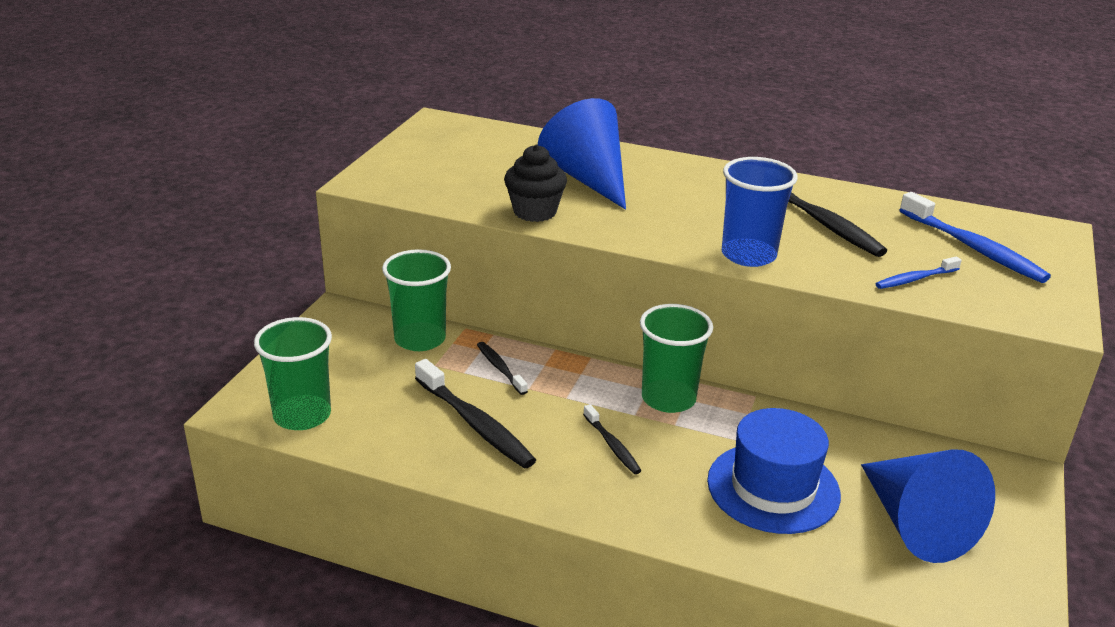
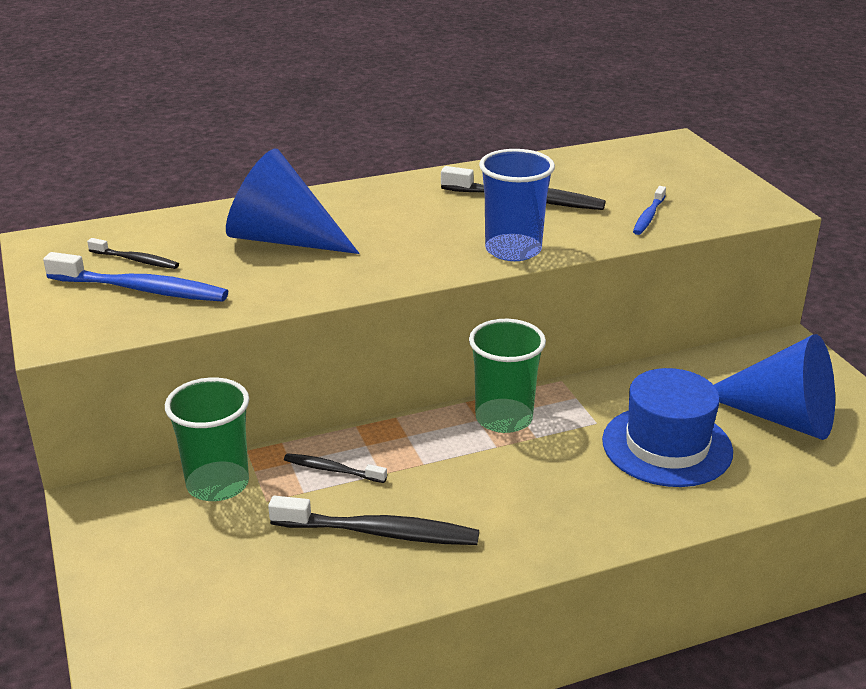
camera: 40 degrees left, 0 degrees up
green cup [254,317,332,430] -> none
black cupcake [504,144,567,222] -> none
black toothbrush [583,404,642,474] -> black toothbrush moved to [87,238,179,269]
blue toothbrush [900,192,1051,283] -> blue toothbrush moved to [43,252,228,302]

